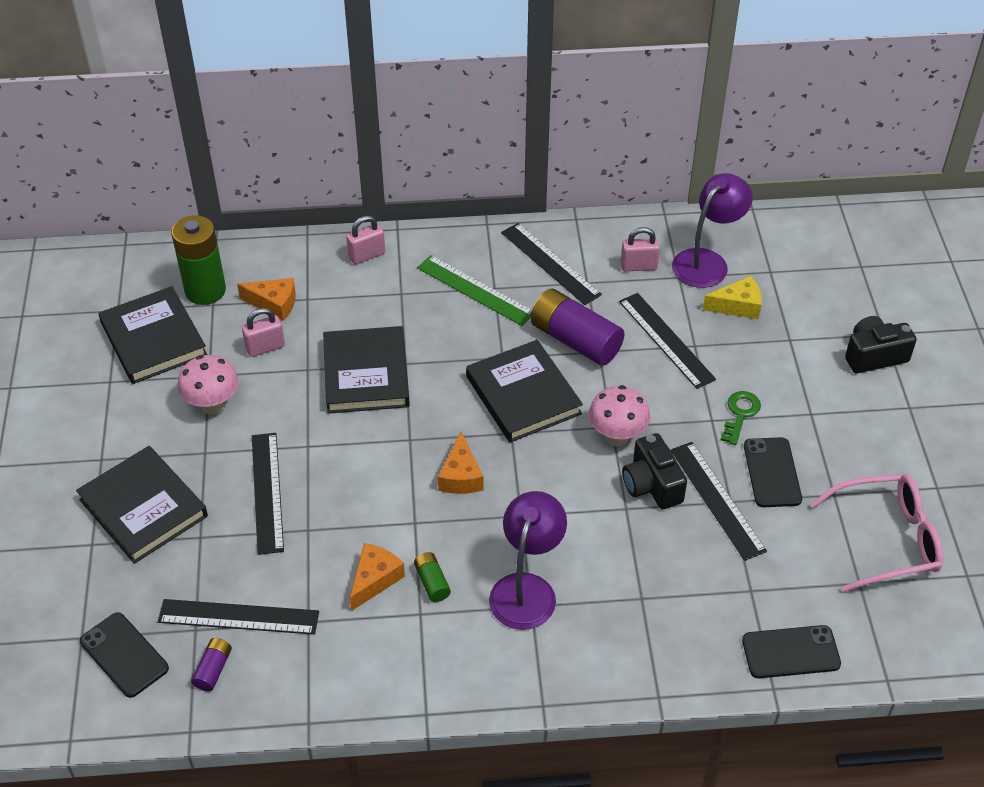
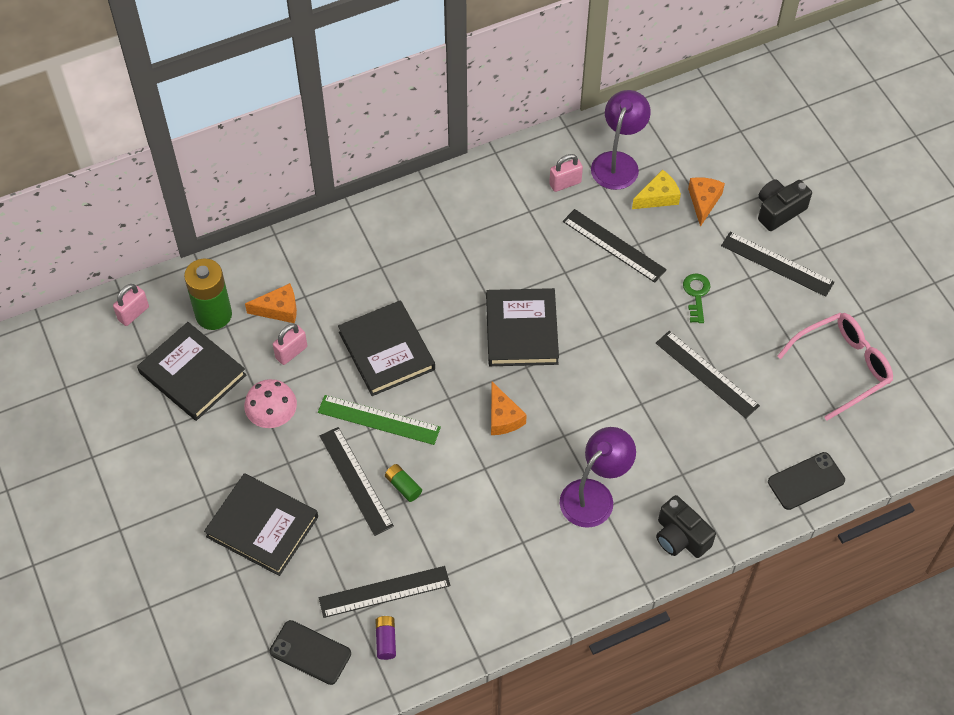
camera: 20 degrees left, 10 degrees up
pink padlock [346,215,385,264] -> pink padlock moved to [113,284,149,326]
orange cheese [350,543,405,611] -> orange cheese moved to [688,177,725,227]
green battery [414,552,451,602] -> green battery moved to [385,464,422,502]
green ruler [417,255,532,326] -> green ruler moved to [318,395,441,445]
black book [466,340,583,443] -> black book turned 45 degrees clockwise [486,288,559,366]
purple lamp [489,491,567,630] -> purple lamp turned 45 degrees clockwise [560,427,636,528]
black ruler [501,223,602,305] -> black ruler moved to [721,232,835,297]
purple battery [530,288,625,366] -> none
pink mushroom [589,385,650,446] -> none
black camera [622,433,687,509] -> black camera moved to [656,495,716,558]
black phone [744,437,802,507] -> none

